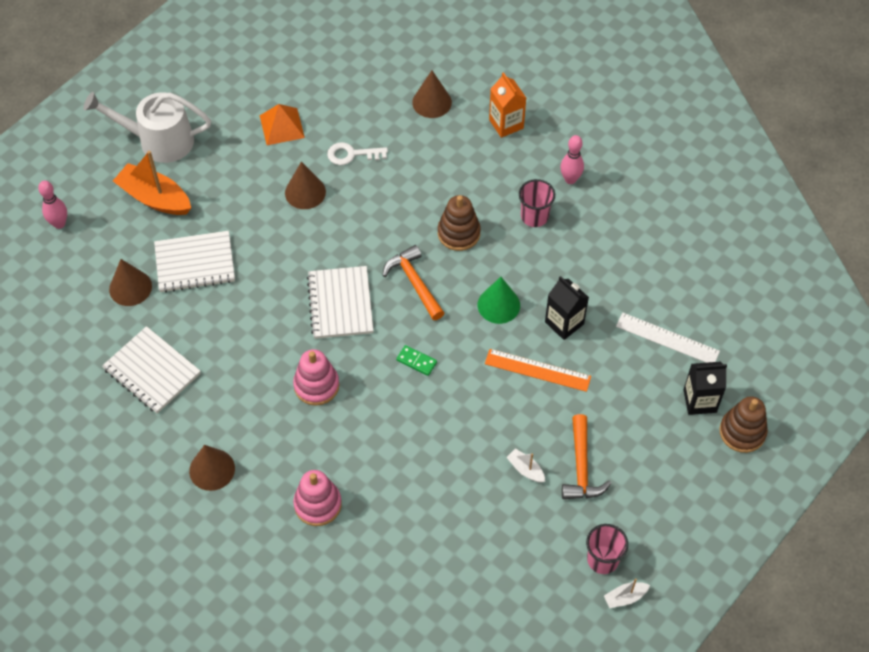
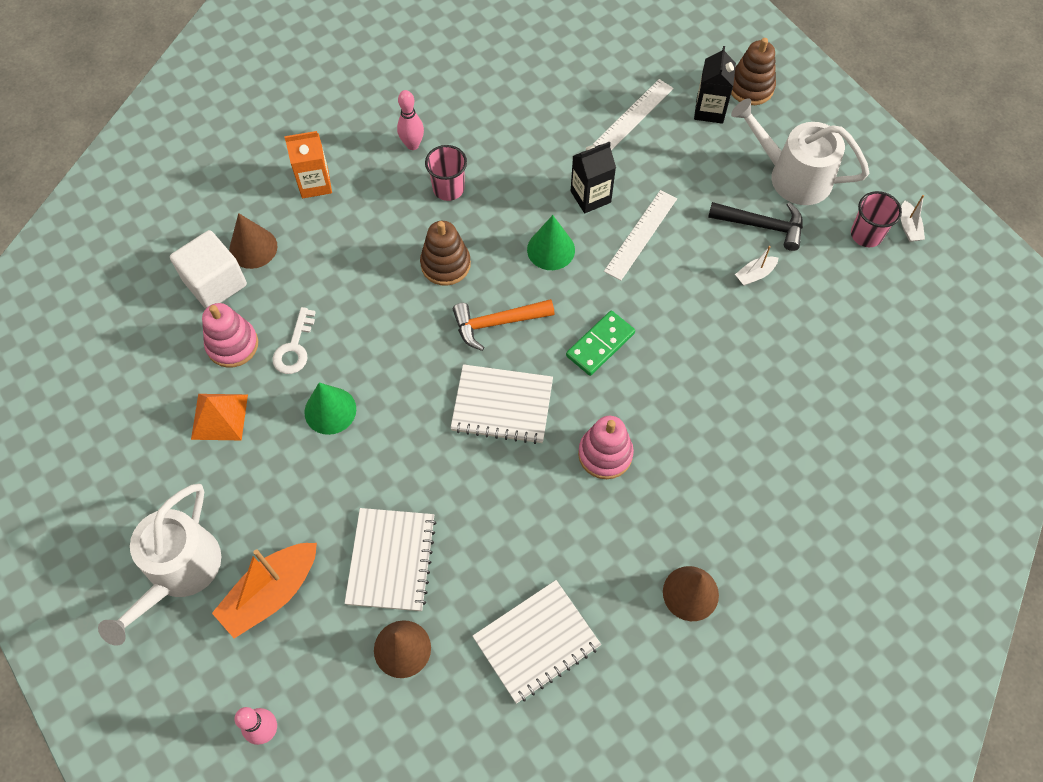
camera: 75 degrees left, 5 degrees up
brown cone [285,162,326,209] -> green cone [304,383,356,435]
pink stacking toy [293,470,342,526] -> pink stacking toy moved to [202,303,258,368]
green domino [396,345,437,376] -> green domino [566,311,635,376], size x1.59
orange ruler [485,349,591,392] -> white ruler [604,190,677,281]
orange hammer [562,414,611,499] -> black hammer [708,202,803,251]
none -> white cube [170,230,247,309]
none -> white watering can [731,98,869,205]

